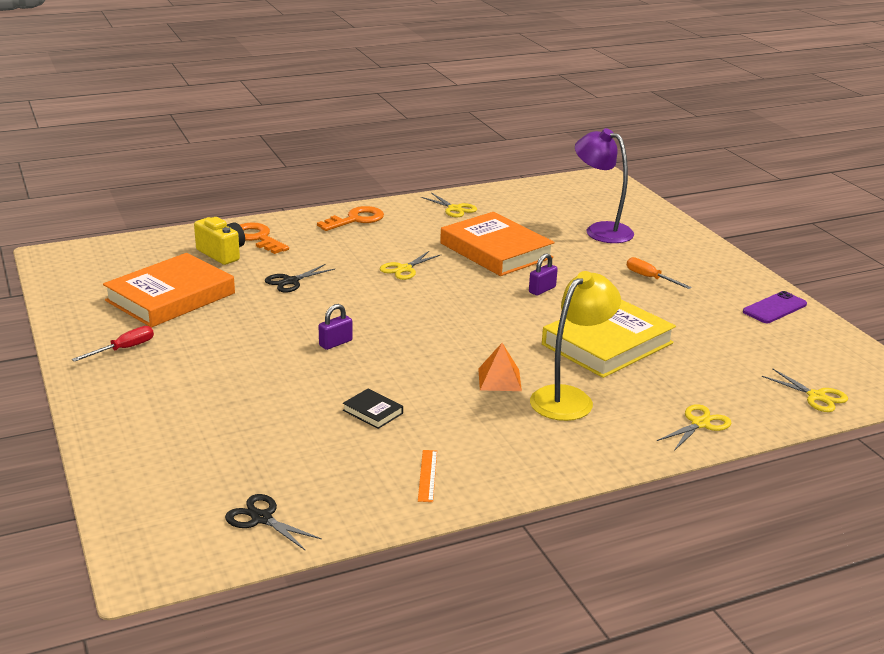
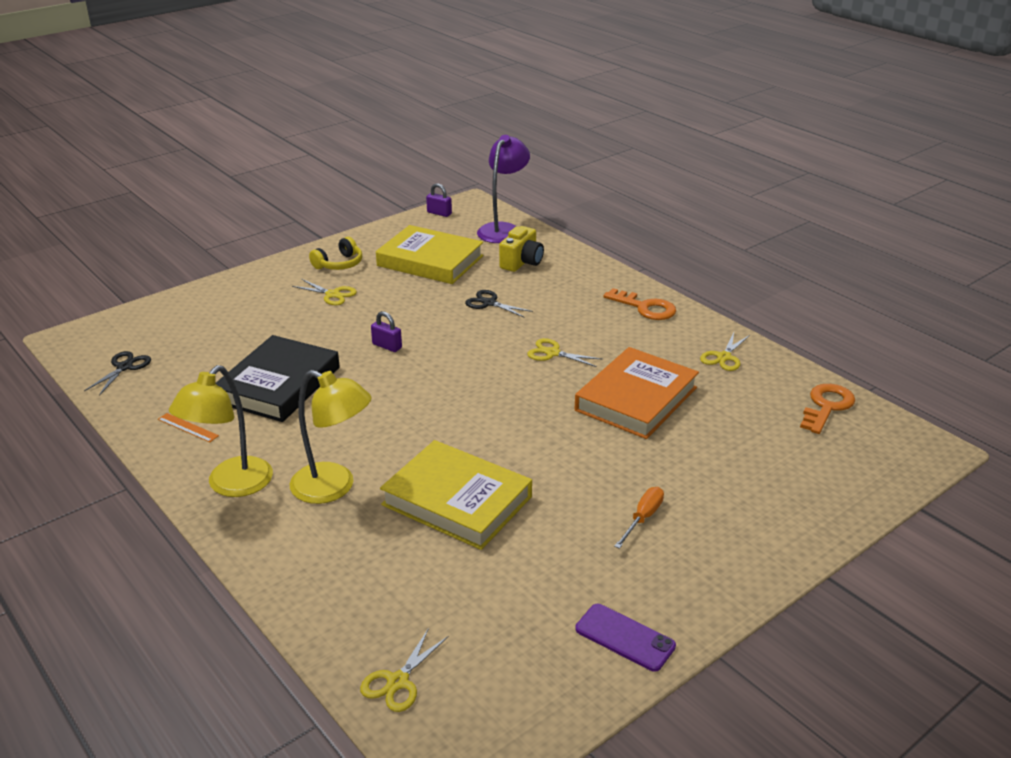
camera: 75 degrees right, 5 degrees up
red screwdriver [72,326,154,362] -> yellow headphones [309,237,362,270]
orange book [103,253,235,327] -> yellow book [376,225,483,284]
orange key [240,222,289,254] -> orange key moved to [800,384,855,434]
black book [343,389,403,429] -> black book [216,335,340,422], size x2.46
orange ruler [418,450,437,502] -> orange ruler turned 45 degrees clockwise [158,413,219,442]
orange pyramid [478,343,522,391] -> none
purple padlock [529,253,558,295] -> purple padlock moved to [426,183,452,217]
purple lamp [575,128,634,243] -> purple lamp moved to [477,135,530,243]
yellow scissors [657,404,731,451] -> yellow scissors moved to [292,279,357,306]
none -> yellow lamp [169,365,273,497]

